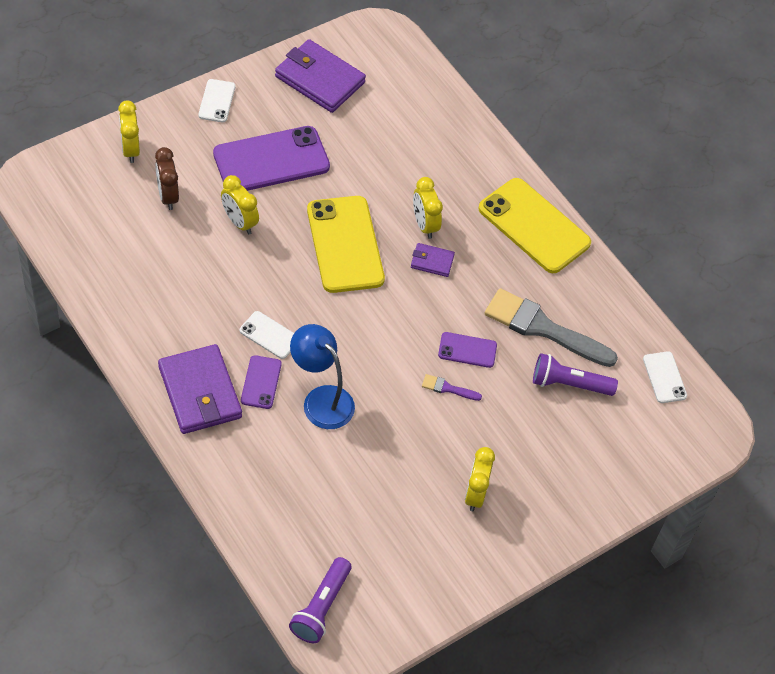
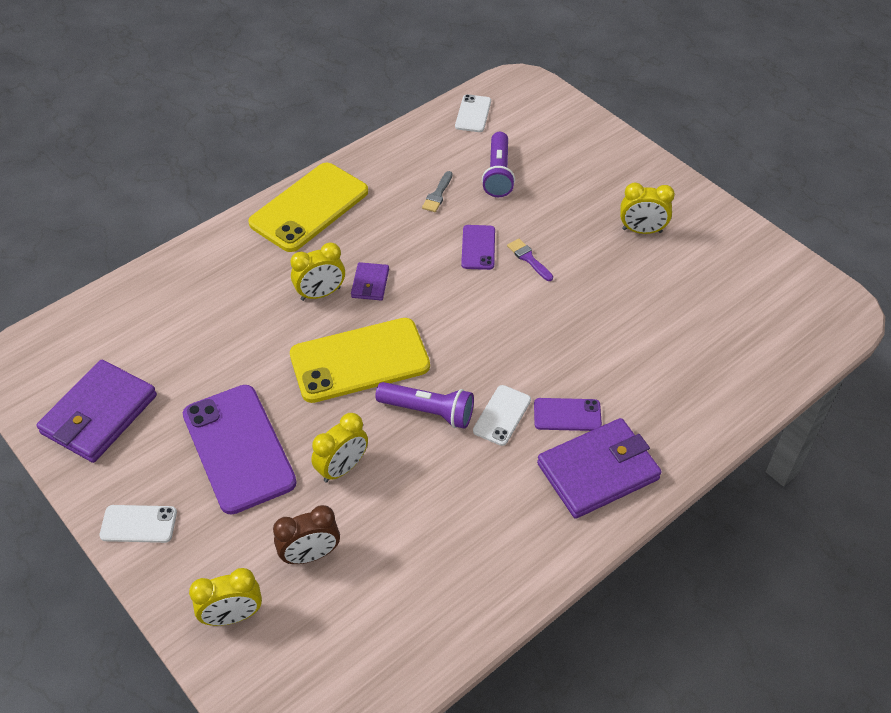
camera: 90 degrees left, 5 degrees down
purple flashlight [289,557,351,643] -> purple flashlight moved to [375,382,474,429]
blue lamp [290,324,355,429] -> none
purple brush [422,374,482,401] -> purple brush turned 135 degrees clockwise [507,239,553,281]
grey brush [484,288,618,367] -> grey brush [422,171,452,212], size x0.43
white phone [643,351,687,403] -> white phone turned 60 degrees counterclockwise [455,94,491,132]

